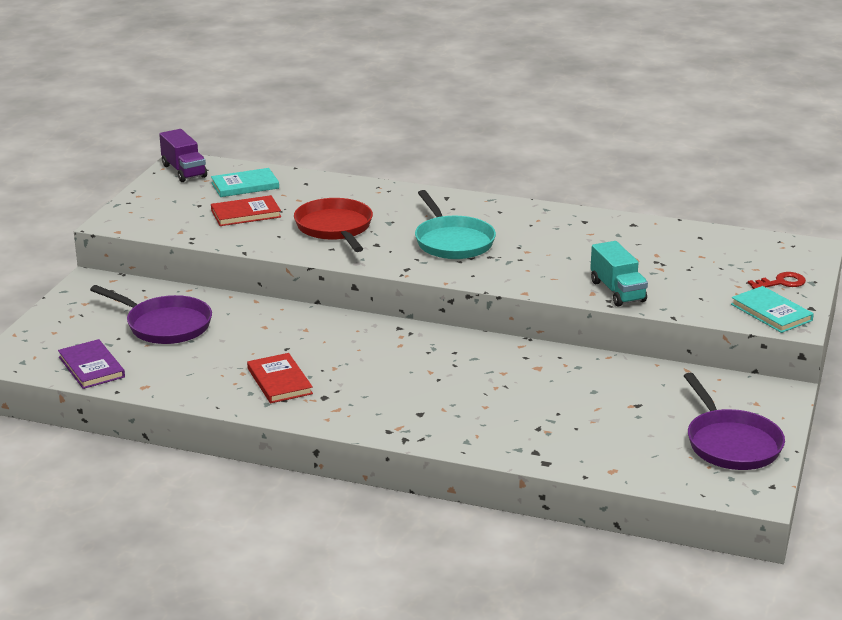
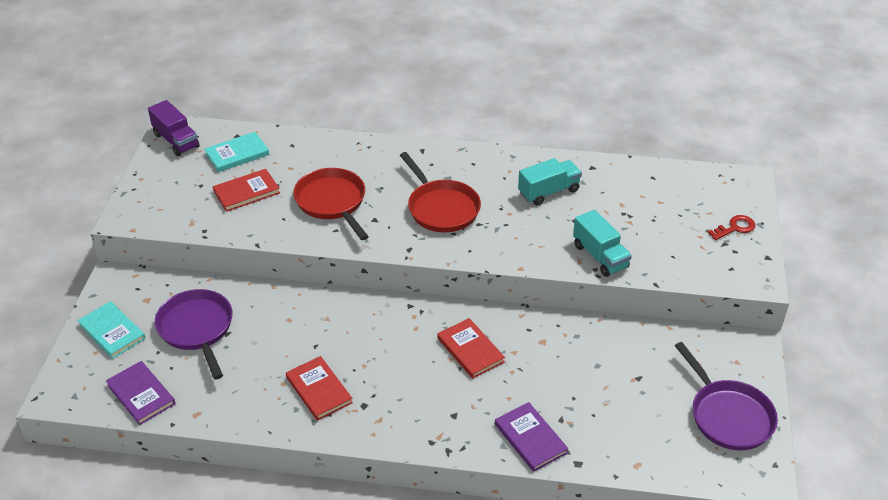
camera: 10 degrees left, 15 degrees up
purple pan [90,285,212,344] -> purple pan turned 135 degrees counterclockwise [155,289,233,379]
turquoise pan [415,190,496,259] -> red pan [400,152,481,232]
turquoise book [731,286,814,333] -> turquoise book moved to [78,301,146,359]
none -> red book [437,318,505,379]
none -> purple book [495,402,569,472]
none -> turquoise truck [518,158,582,206]

